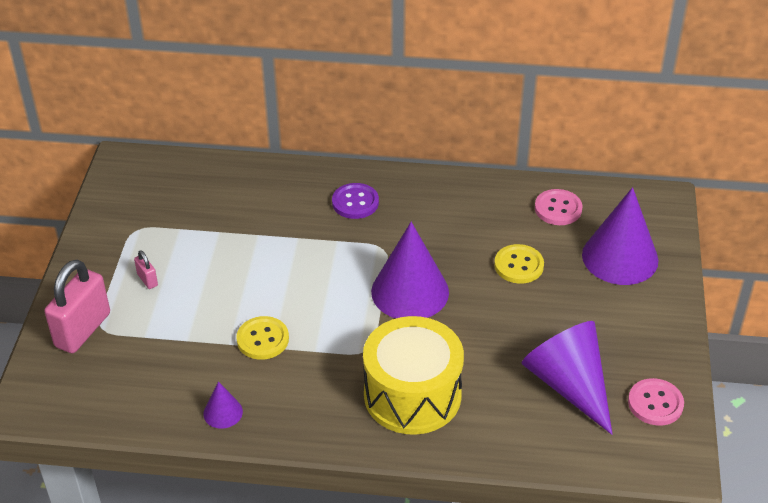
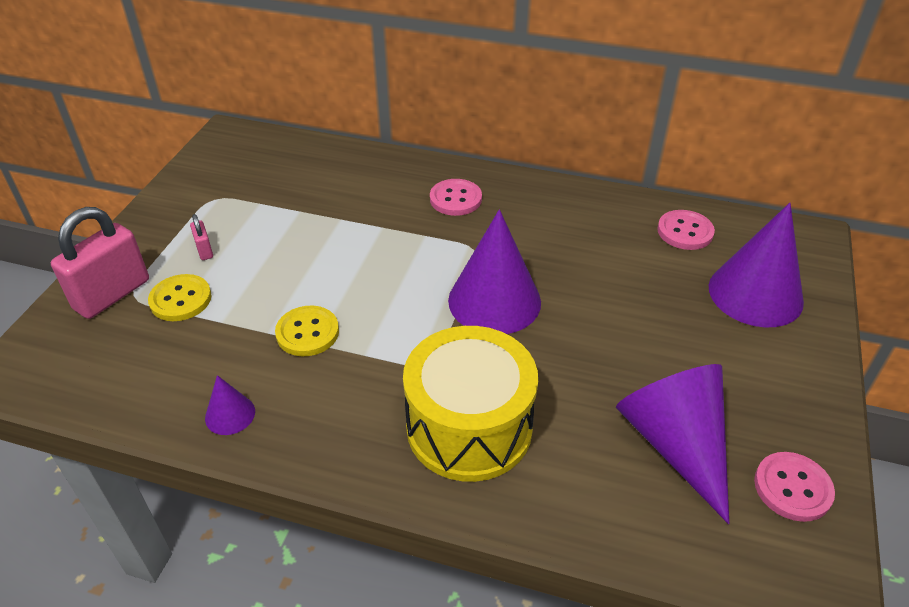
camera: 10 degrees right, 0 degrees up
purple button [332,183,379,219] -> pink button [430,179,482,216]
yellow button [494,244,544,284] -> yellow button moved to [148,274,212,321]

